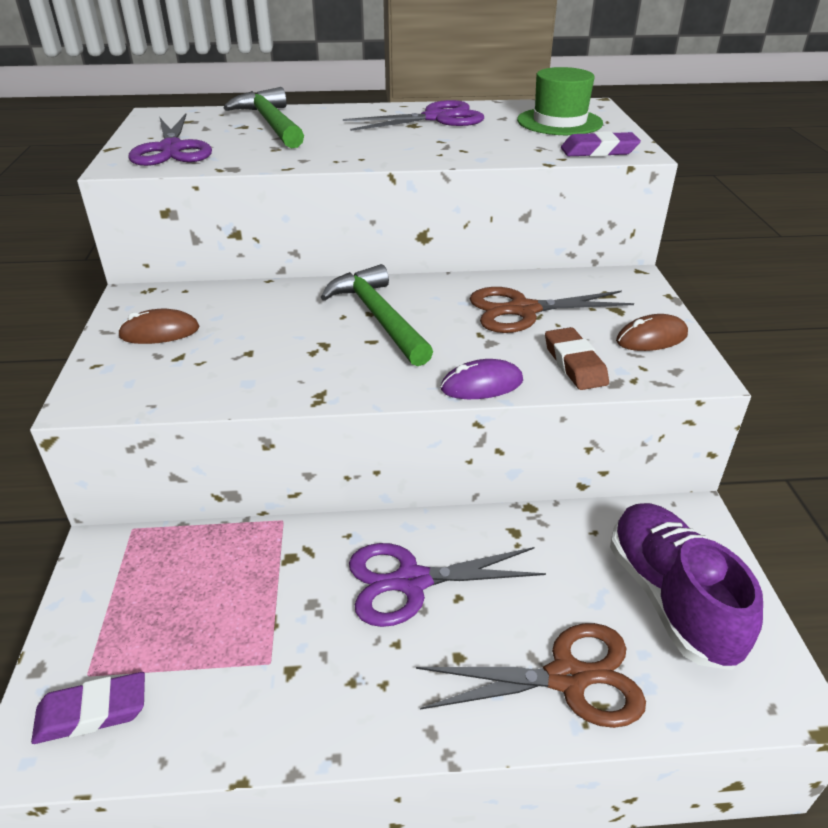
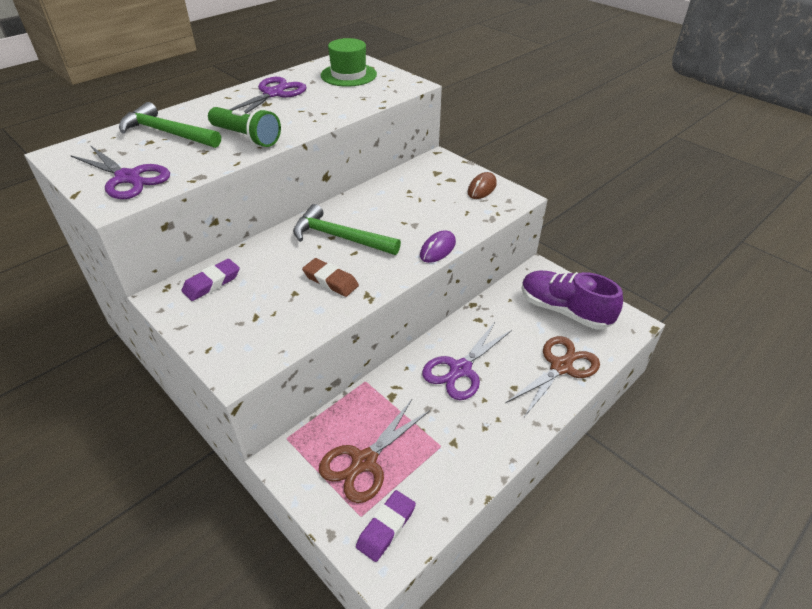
camera: 40 degrees left, 5 degrees up
brown mouse [118,309,199,344] -> none
brown scissors [470,287,634,333] -> brown scissors moved to [319,399,430,503]
brown eraser [545,327,609,390] -> brown eraser moved to [302,258,359,297]
purple eraser [561,131,641,157] -> purple eraser moved to [182,259,240,301]
none -> green flashlight [208,107,281,147]

